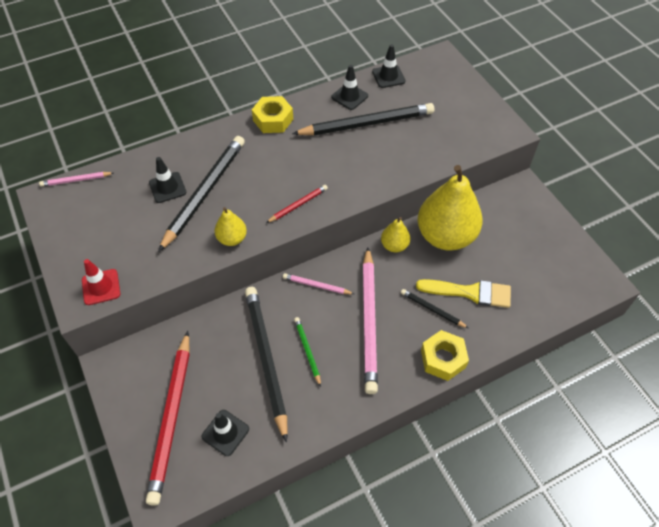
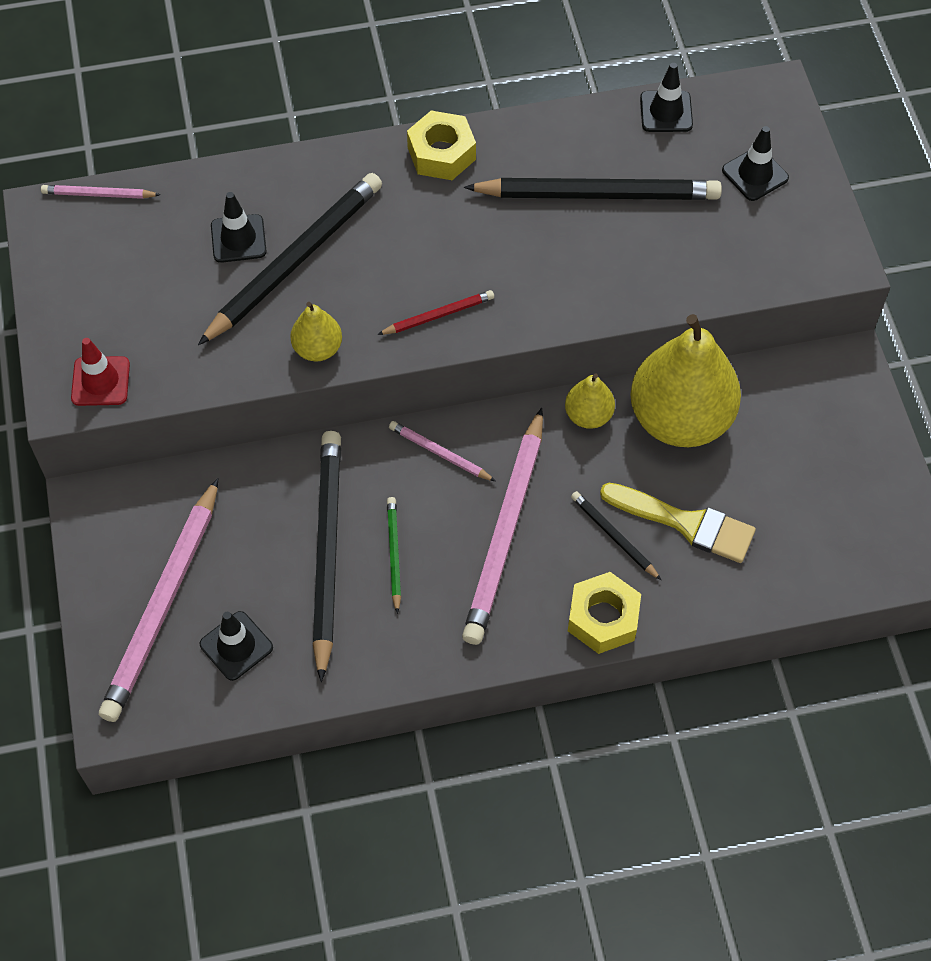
camera: 15 degrees right, 5 degrees up
red pencil [146,331,190,506] -> pink pencil [99,478,218,722]
black traffic cone [331,65,368,110] -> black traffic cone moved to [722,126,789,201]

